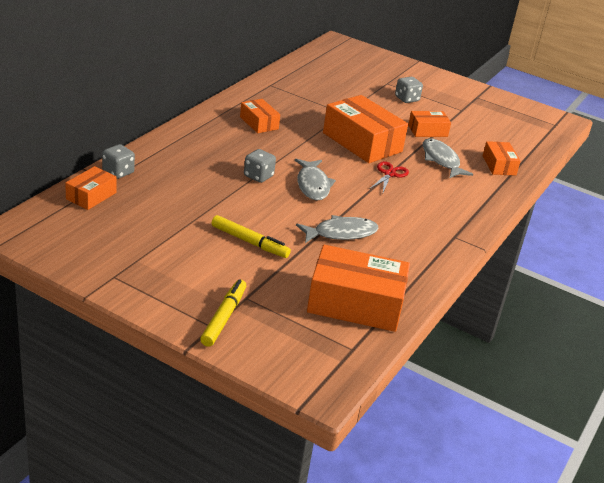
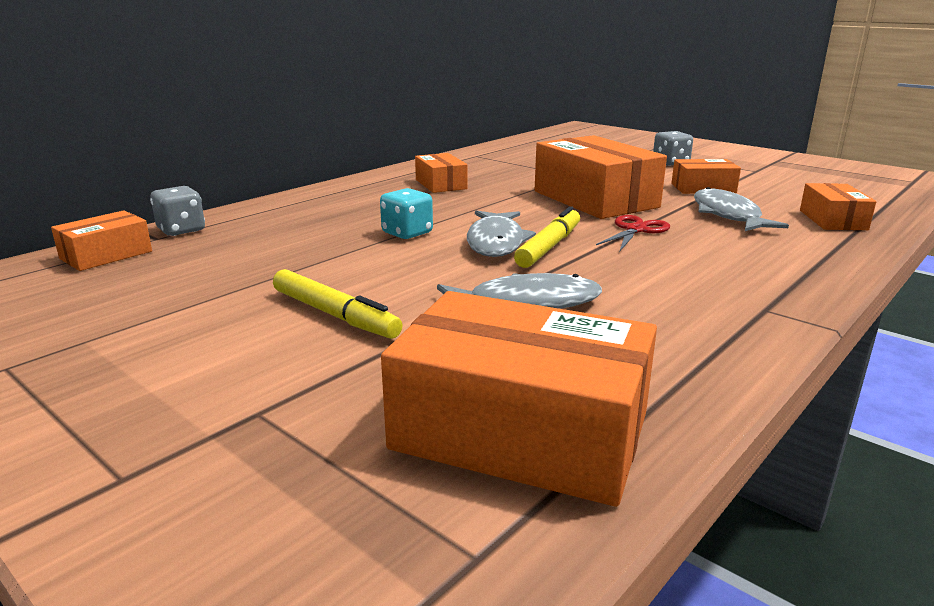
camera: 15 degrees right, 10 degrees down
yellow marker [200,279,246,347] -> yellow marker moved to [514,206,580,268]
grey dice [244,149,276,183] -> turquoise dice [380,188,433,239]

